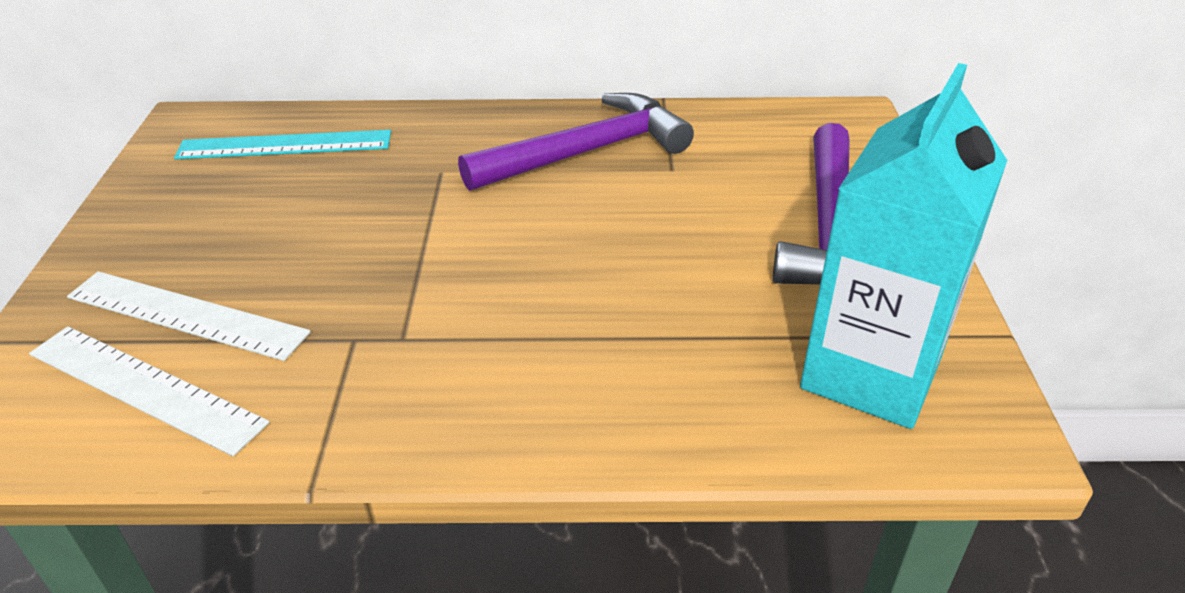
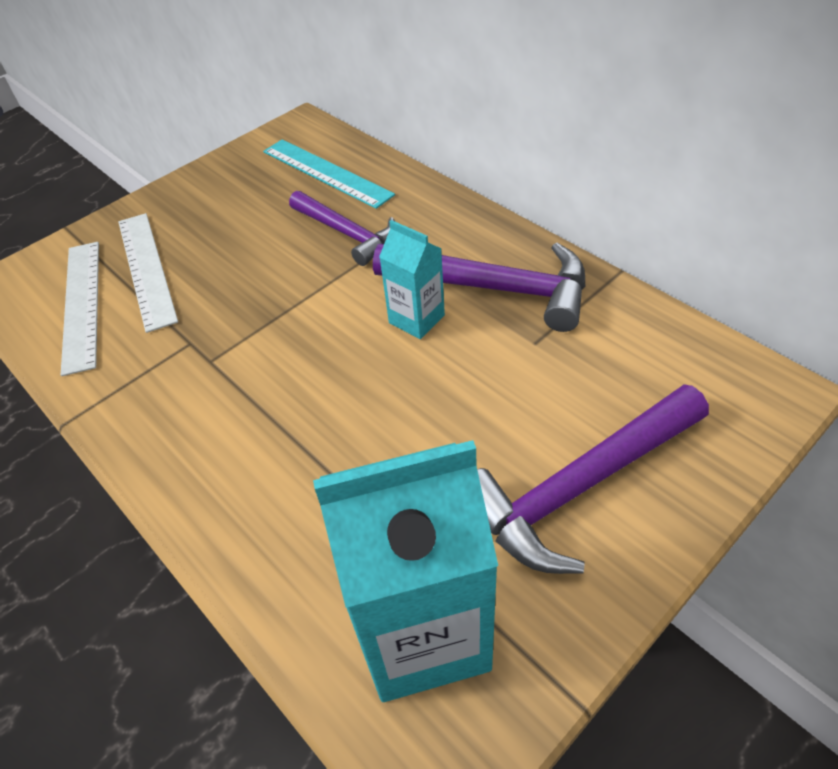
camera: 50 degrees right, 10 degrees up
none -> purple hammer [289,191,395,266]
none -> turquoise carton [379,220,445,339]

